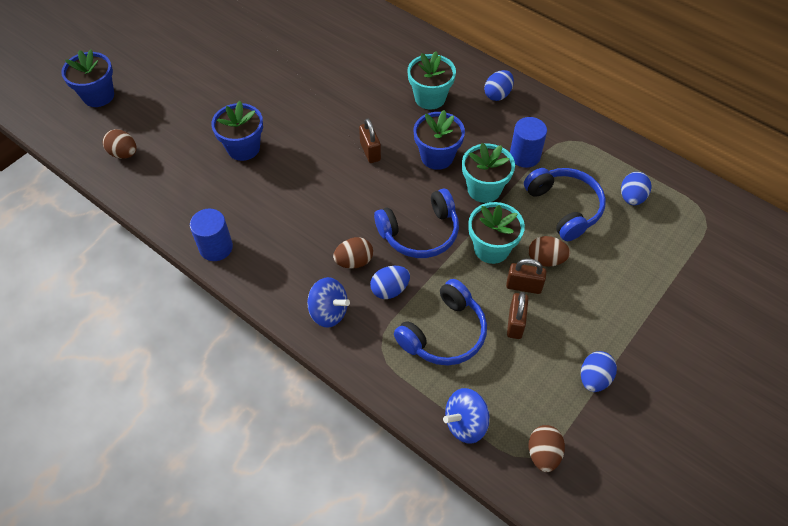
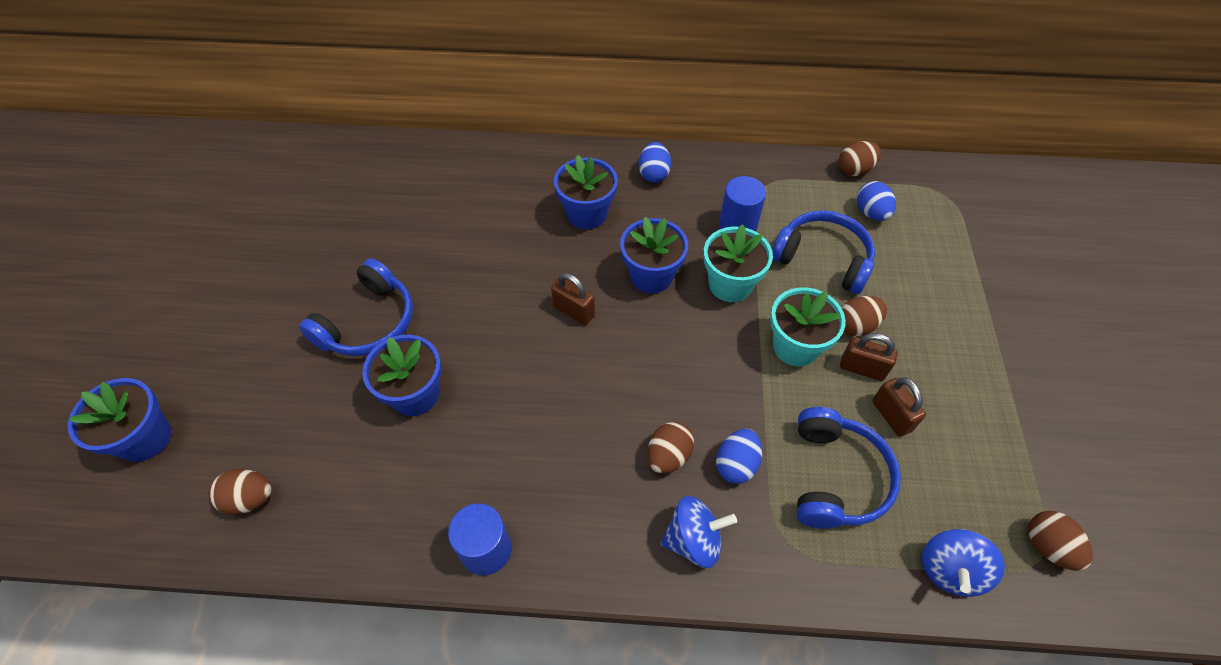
camera: 35 degrees left, 0 degrees up
blue headphones [374,189,459,258] -> blue headphones moved to [299,258,413,356]
turquoise flower pot [407,51,456,110] -> blue flower pot [554,155,618,229]
brown padlock [506,258,547,294] -> brown padlock turned 45 degrees clockwise [840,333,897,381]
blue egg [581,351,617,392] -> none
none -> brown egg [838,141,881,176]

